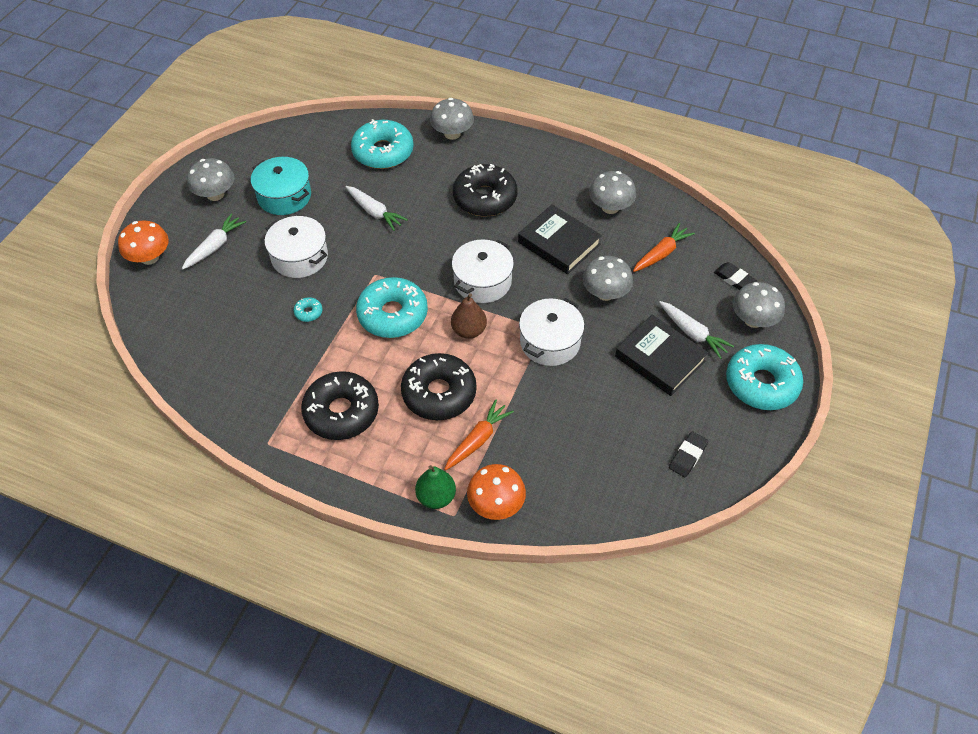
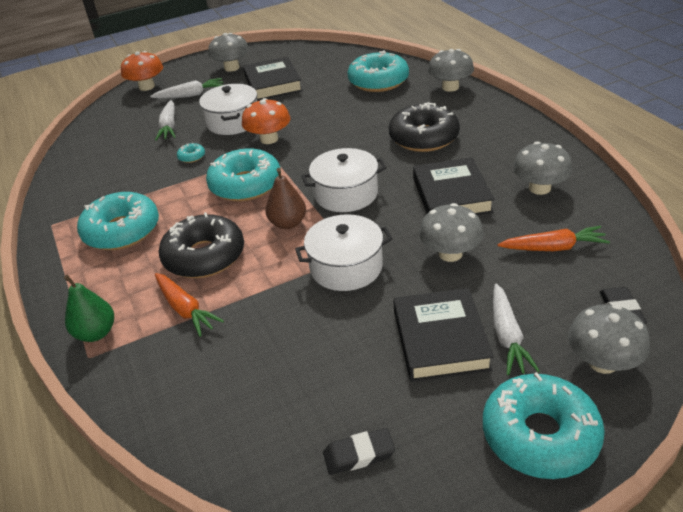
camera: 45 degrees right, 15 degrees down
turquoise pot [251,157,311,215] -> black book [243,57,303,101]
black donut [301,371,379,440] -> turquoise donut [77,192,159,250]
white carrot [346,186,408,231] -> white carrot moved to [155,100,176,141]
orange carrot [444,399,514,470] -> orange carrot turned 60 degrees clockwise [155,273,224,337]
orange mushroom [467,464,526,520] -> orange mushroom moved to [242,98,291,144]

